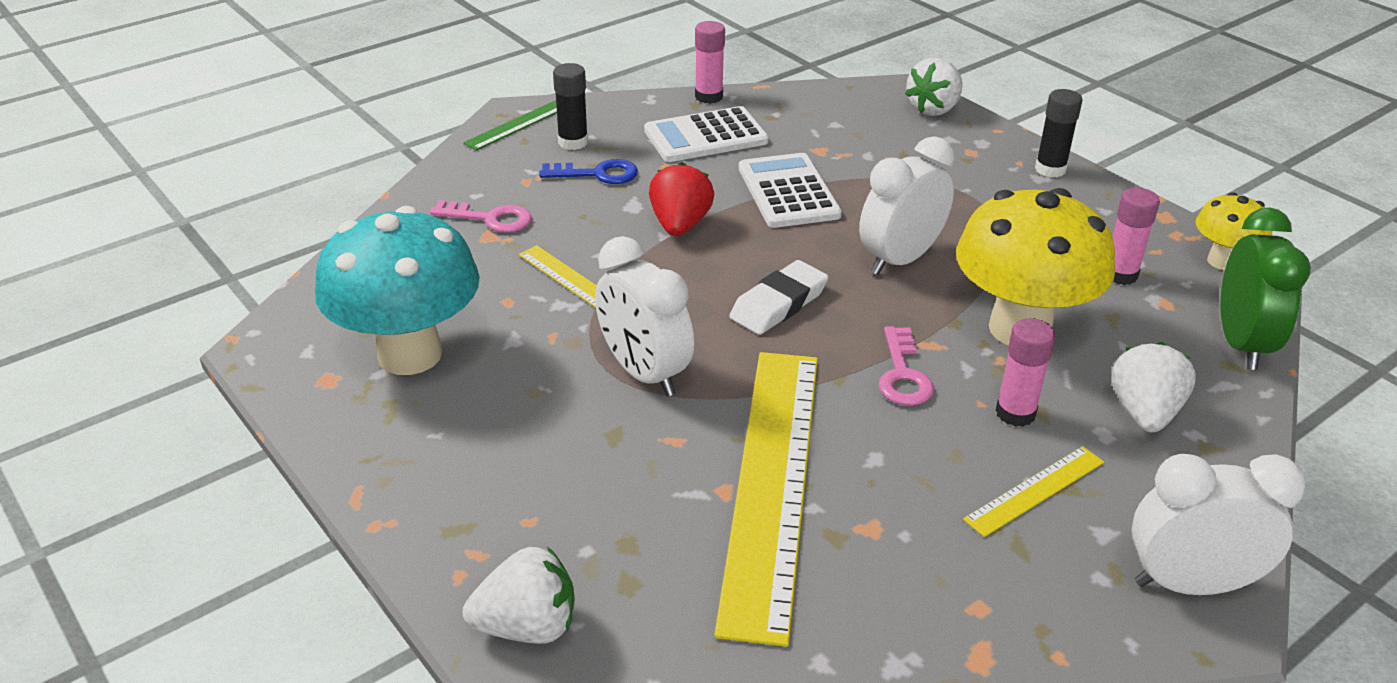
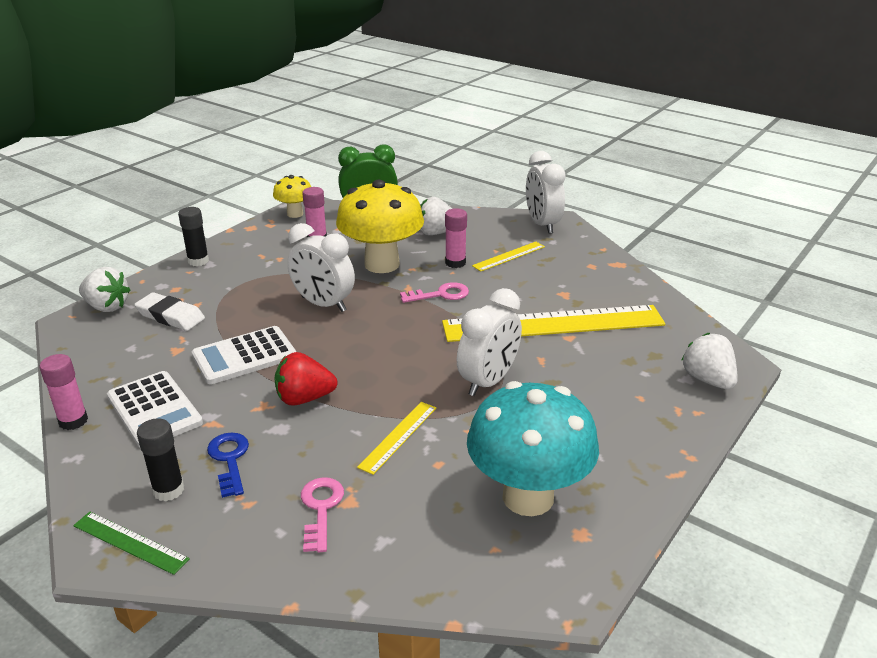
camera: 105 degrees left, 5 degrees down
white eraser [729,260,828,335] -> white eraser moved to [134,292,205,331]
yellow ruler [963,446,1104,537] -> yellow ruler turned 75 degrees counterclockwise [472,242,545,272]

